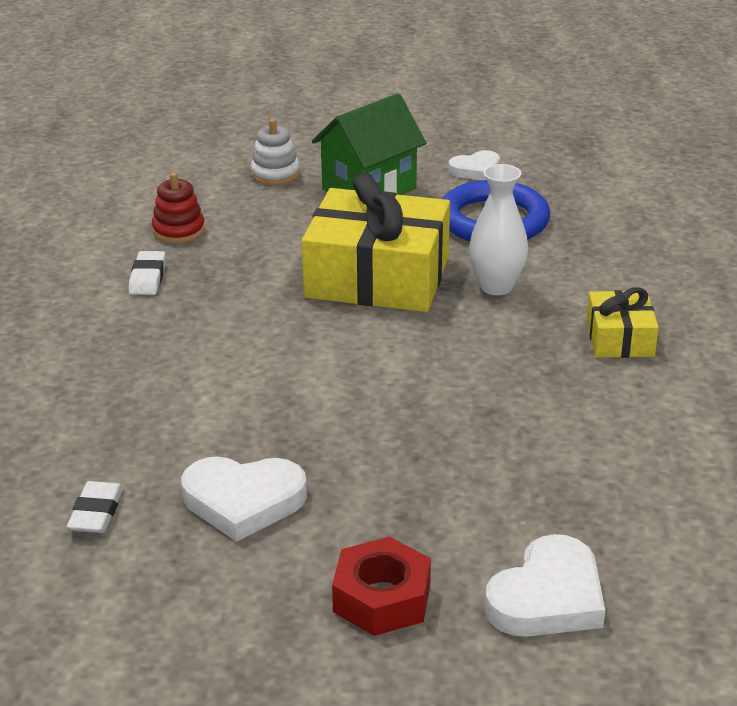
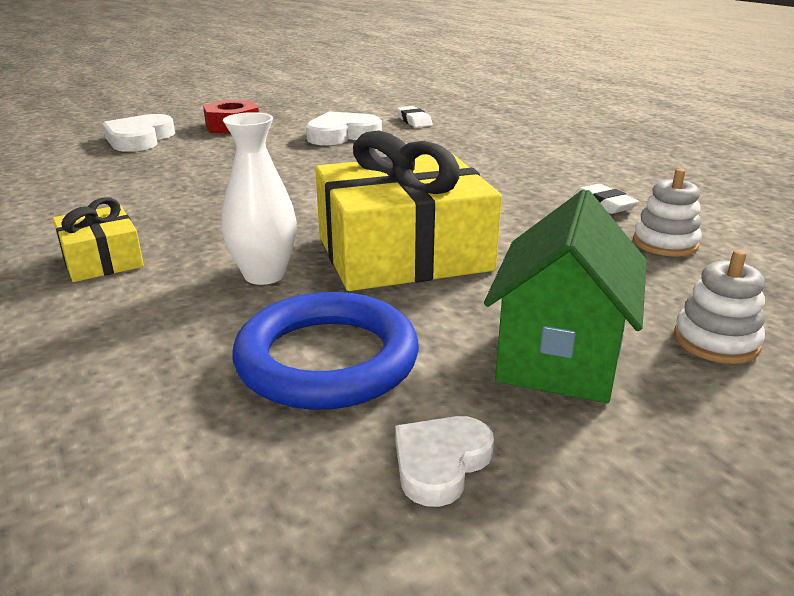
camera: 150 degrees right, 5 degrees down
red stacking toy [152,173,205,243] -> white stacking toy [633,169,702,257]

